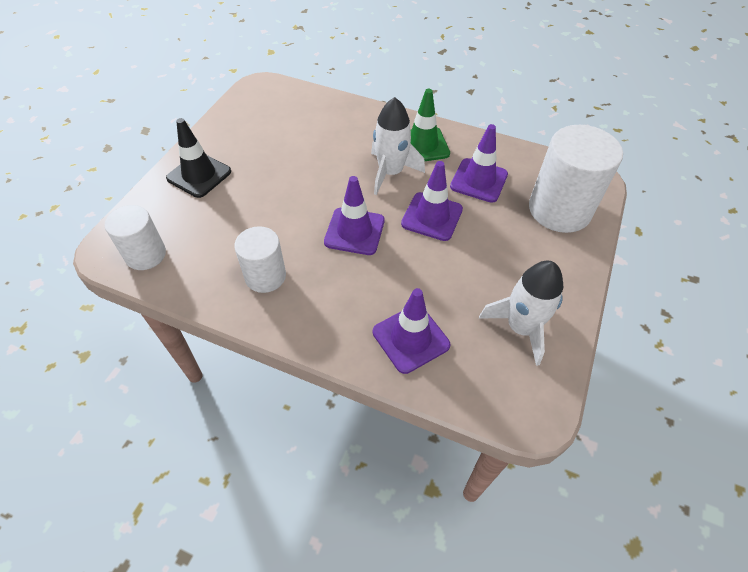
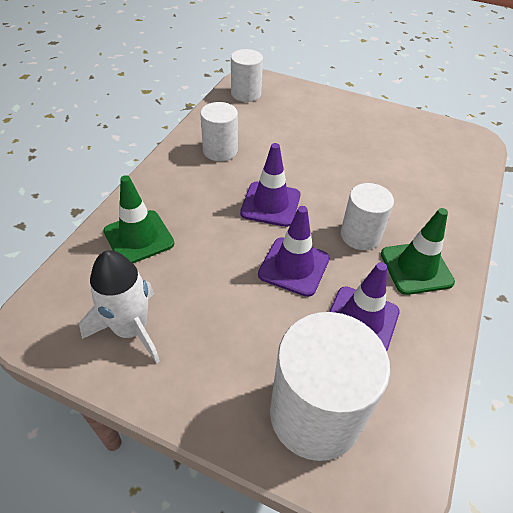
camera: 90 degrees right, 5 degrees down
black traffic cone [166,118,231,198] -> none
white rocket [371,97,425,195] -> white cylinder [341,183,394,250]
purple traffic cone [373,288,450,374] -> green traffic cone [104,175,174,263]

